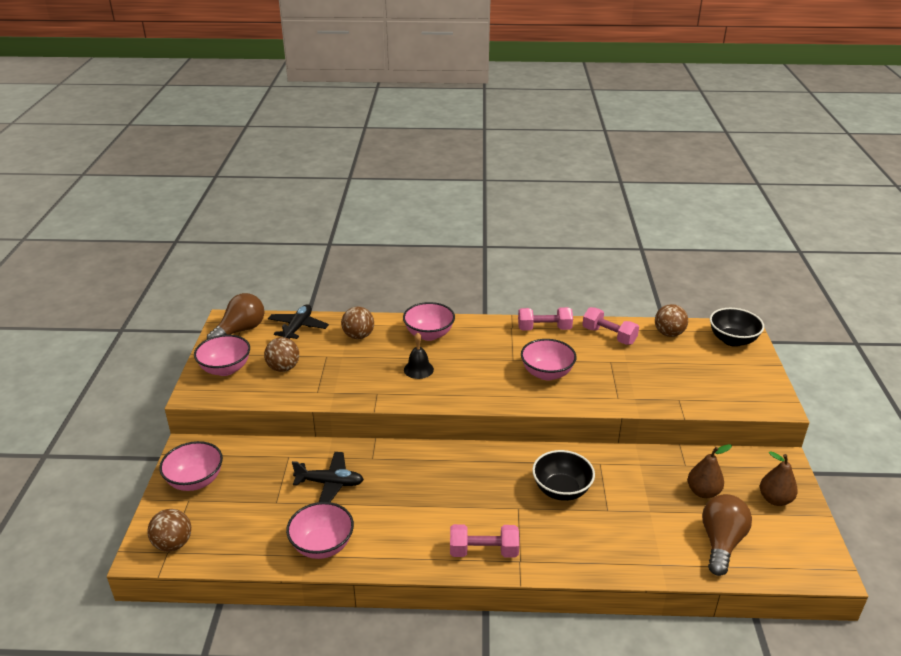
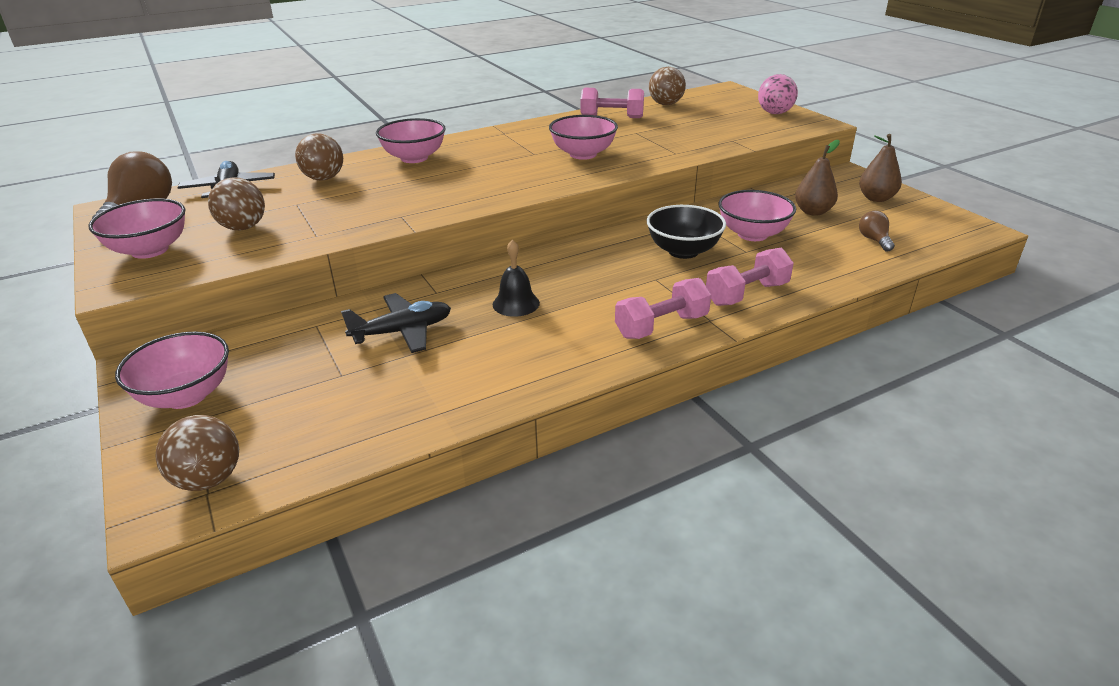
camera: 30 degrees left, 0 degrees up
pink bowl [286,502,354,559] -> pink bowl moved to [718,190,796,241]
black bell [404,333,434,379] -> black bell moved to [493,239,540,317]
pink dumbbell [518,307,573,330] -> pink dumbbell moved to [706,248,794,306]
brown light bulb [702,494,752,576] -> brown light bulb [859,211,895,252], size x0.51
black bowl [710,308,764,347] -> none
none -> pink ball [758,74,798,114]

